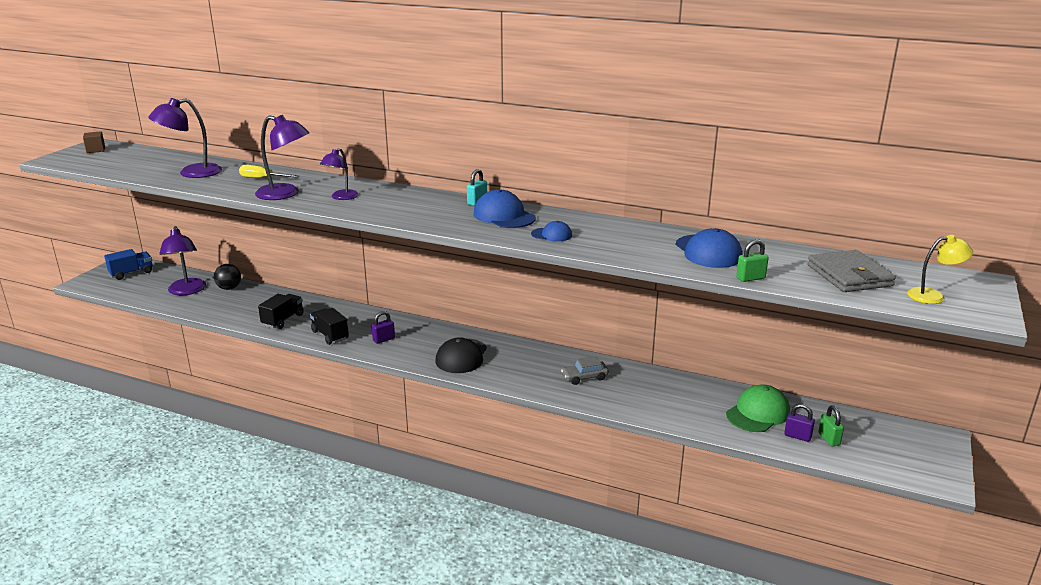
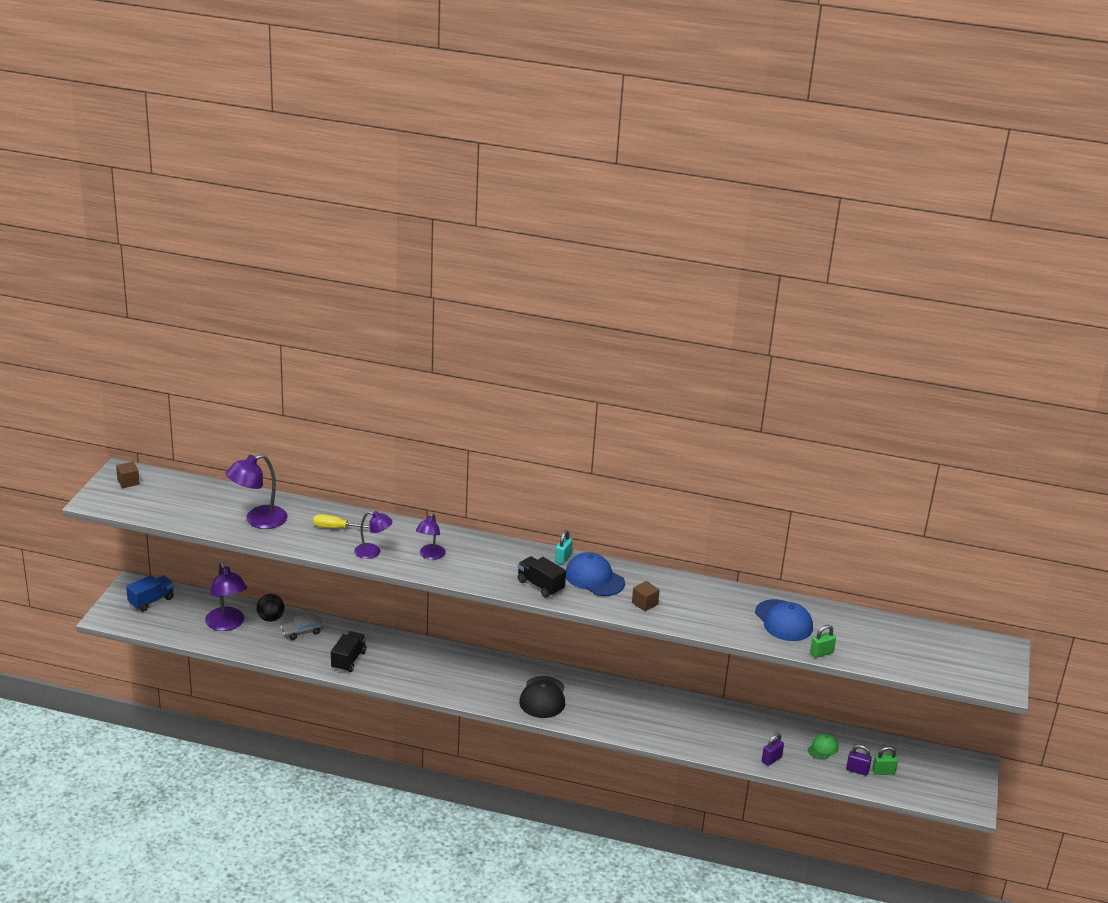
camera: 10 degrees left, 5 degrees up
purple lamp [255,115,309,200] -> purple lamp [354,511,393,559], size x0.62
black truck [310,308,349,345] -> black truck moved to [517,556,566,598]
purple padlock [372,311,395,344] -> purple padlock moved to [762,733,784,766]
blue cap [531,221,572,242] -> brown cube [632,581,660,611]
grey car [561,356,609,385] -> grey car moved to [281,613,323,640]
green cap [726,384,790,432] -> green cap [808,733,839,760], size x0.56
grey wallet [807,250,896,292] -> none
green padlock [818,405,844,446] -> green padlock turned 75 degrees counterclockwise [872,746,898,775]
yellow lamp [907,235,973,304] -> none

